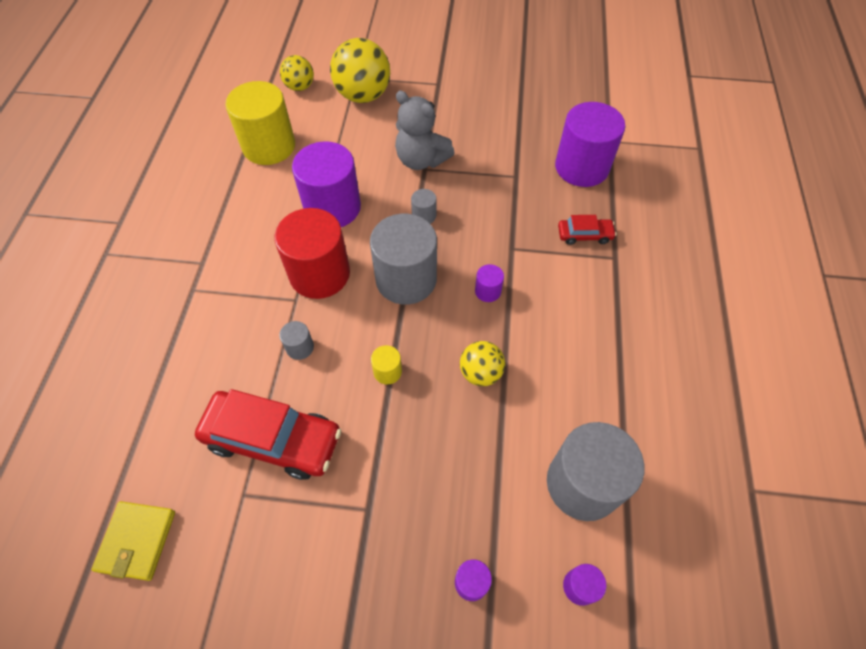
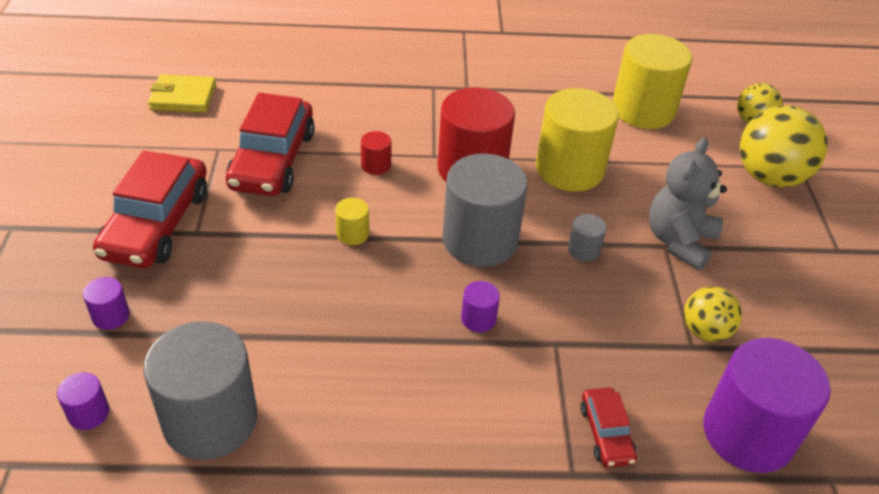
camera: 80 degrees right, 15 degrees down
grey cylinder [279,321,314,360] -> red cylinder [361,131,392,175]
purple cylinder [292,141,361,227] -> yellow cylinder [536,88,619,191]
yellow ball [460,341,505,386] -> yellow ball moved to [684,286,742,342]
none -> red car [93,151,207,268]

